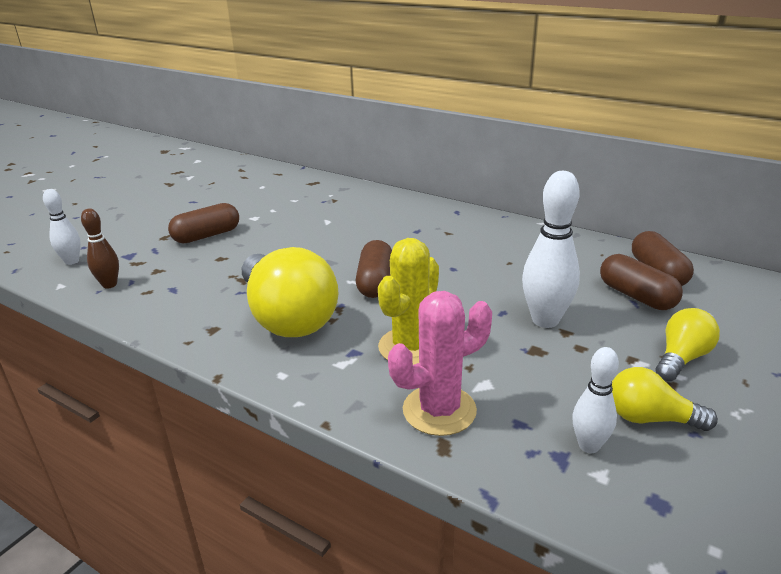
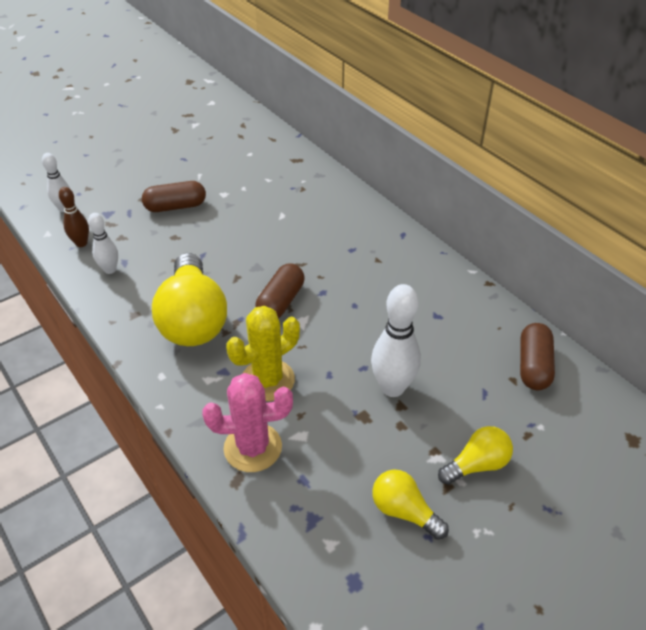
camera: 20 degrees right, 15 degrees up
white bowling pin [572,347,619,453] -> white bowling pin moved to [88,213,118,274]
brown capsule [600,254,683,310] -> none

